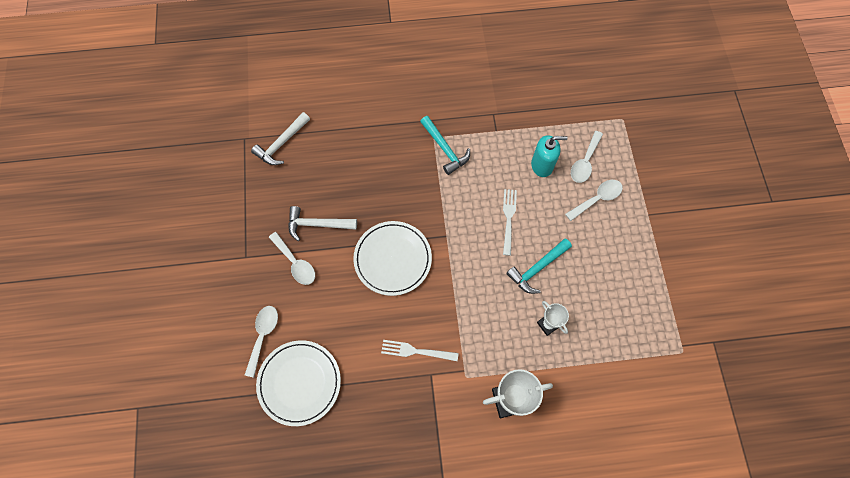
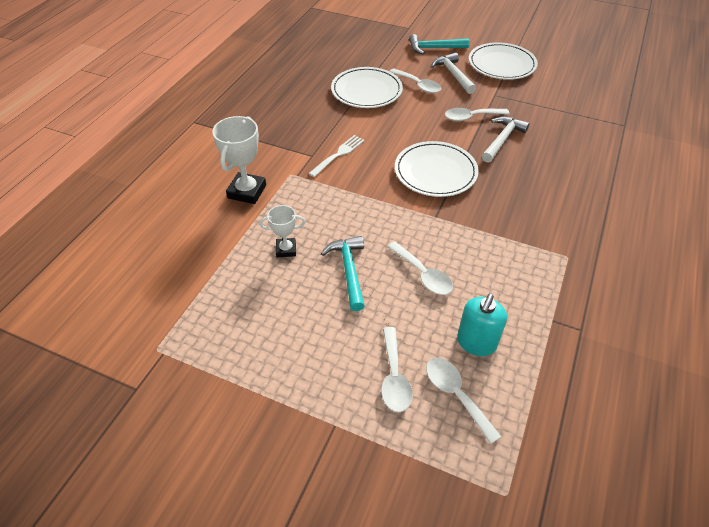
camera: 120 degrees right, 20 degrees down
white hammer [251,112,310,165] -> white hammer moved to [431,52,476,94]
turquoise hammer [420,116,470,175] -> turquoise hammer moved to [409,34,470,54]
white fork [503,189,517,256] -> white spoon [387,242,453,295]
none -> white plate [469,42,538,80]

